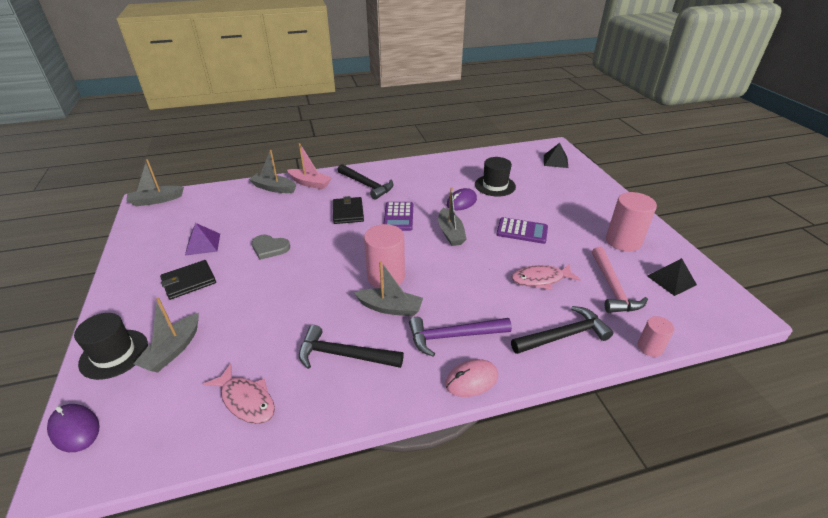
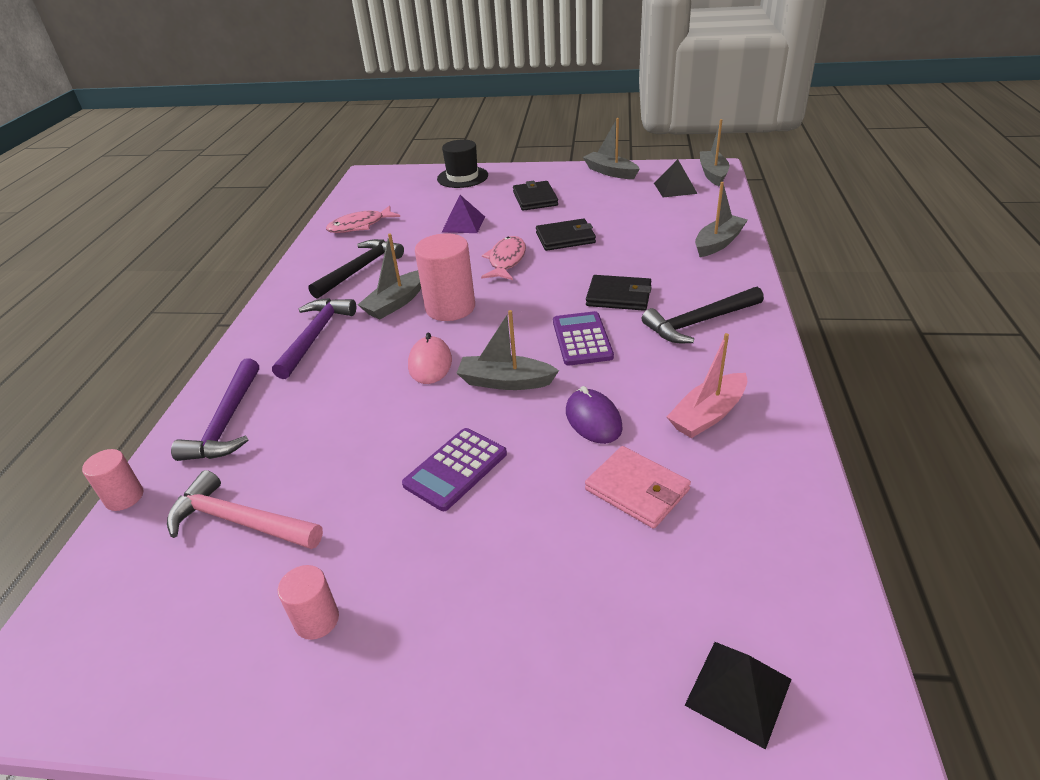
camera: 115 degrees right, 0 degrees up
purple mouse [47,404,100,452] -> none
grey boat [133,298,199,373] -> grey boat moved to [583,118,640,179]
purple pyramid [185,223,220,256] -> purple pyramid moved to [442,195,485,233]
grey heart [252,235,290,260] -> black wallet [536,218,596,251]
pink boat [287,143,332,190] -> pink boat moved to [667,333,747,438]
purple calculator [383,202,413,231] -> purple calculator turned 60 degrees clockwise [553,311,614,366]
pink mouse [445,359,498,397] -> pink mouse moved to [408,333,452,384]
black hat [475,157,516,197] -> pink wallet [585,446,691,529]
black hammer [511,306,613,354] -> purple hammer [171,358,259,461]
pink fish [512,264,581,290] -> pink fish moved to [481,236,526,280]
pink cylinder [606,192,657,252] -> pink cylinder [278,565,339,640], size x0.54
black pyramid [647,258,697,296] -> black pyramid moved to [654,159,698,197]

